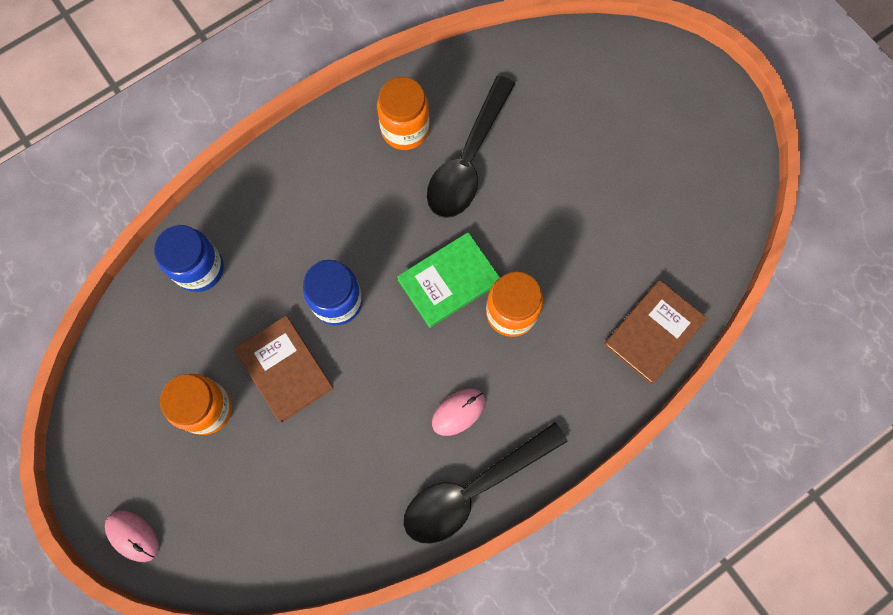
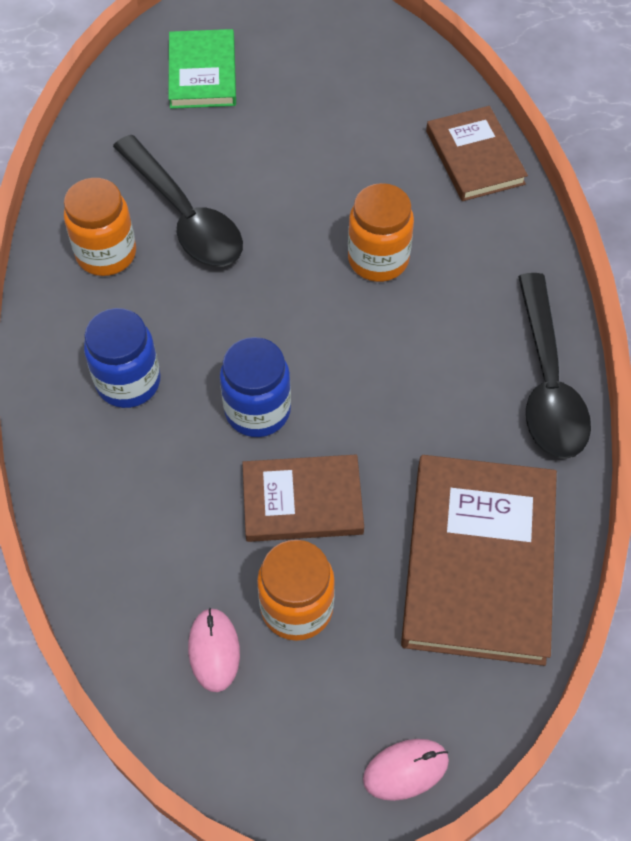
camera: 60 degrees left, 15 degrees down
blue jar [154,225,224,292] -> blue jar moved to [84,308,160,408]
green book [397,232,500,328] -> green book moved to [168,29,236,109]
pink mouse [432,389,485,436] -> pink mouse moved to [188,608,240,692]
none -> brown book [401,455,557,666]

